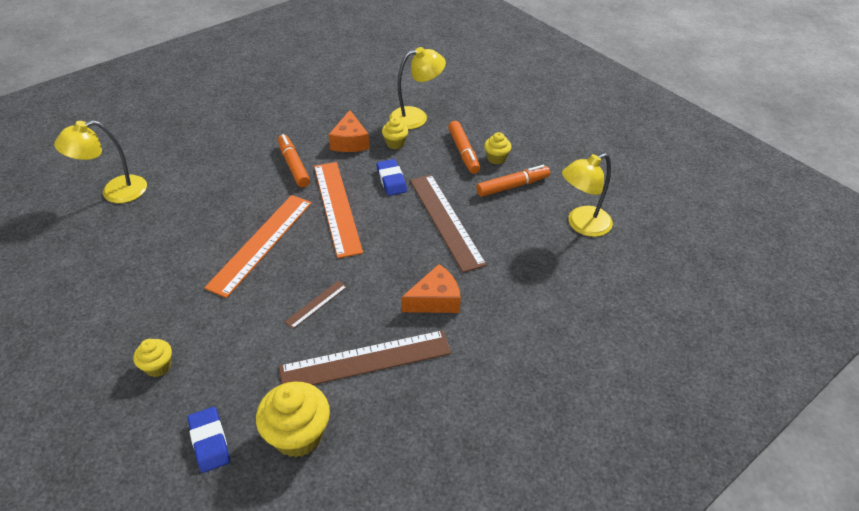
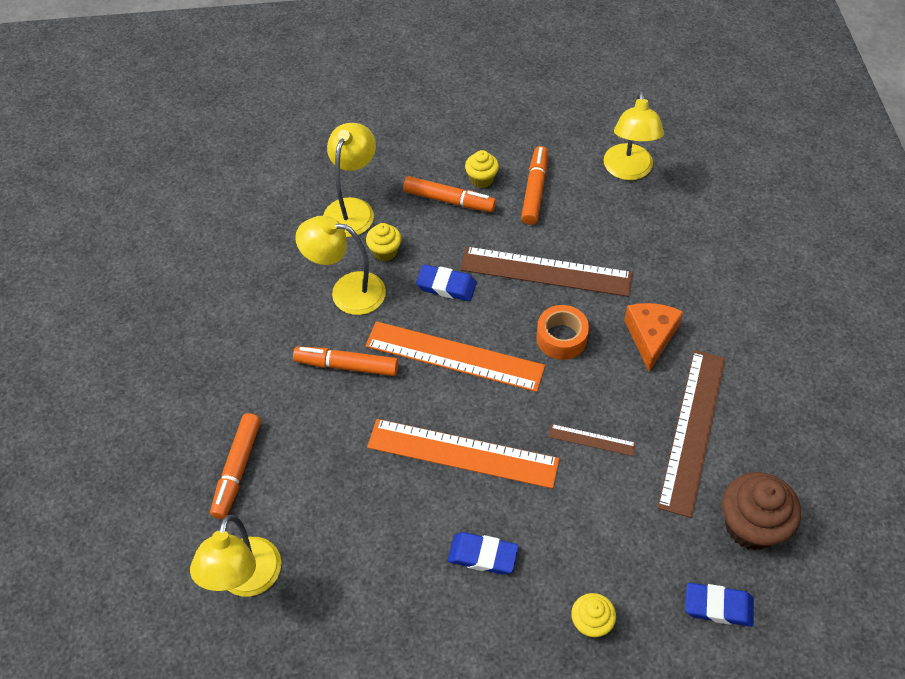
camera: 55 degrees left, 10 degrees up
orange ruler [204,195,312,298] -> orange ruler turned 45 degrees counterclockwise [367,419,559,489]
yellow cupcake [256,382,330,457] -> brown cupcake [722,472,801,550]
brown ruler [285,280,347,329] -> brown ruler turned 60 degrees counterclockwise [548,424,636,456]
orange cheese [329,110,370,152] -> yellow lamp [295,216,386,315]
none -> orange marker [210,413,261,519]
none -> blue eraser [448,532,519,575]
none -> orange tape [536,305,589,360]

